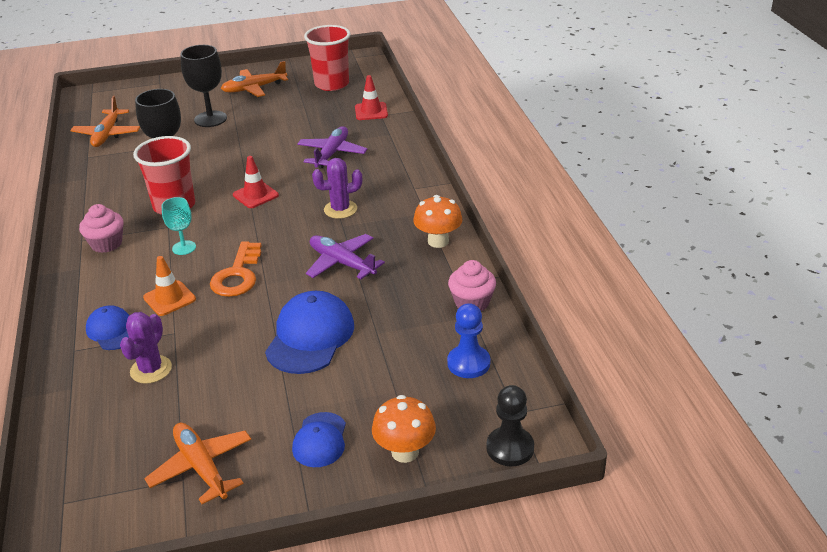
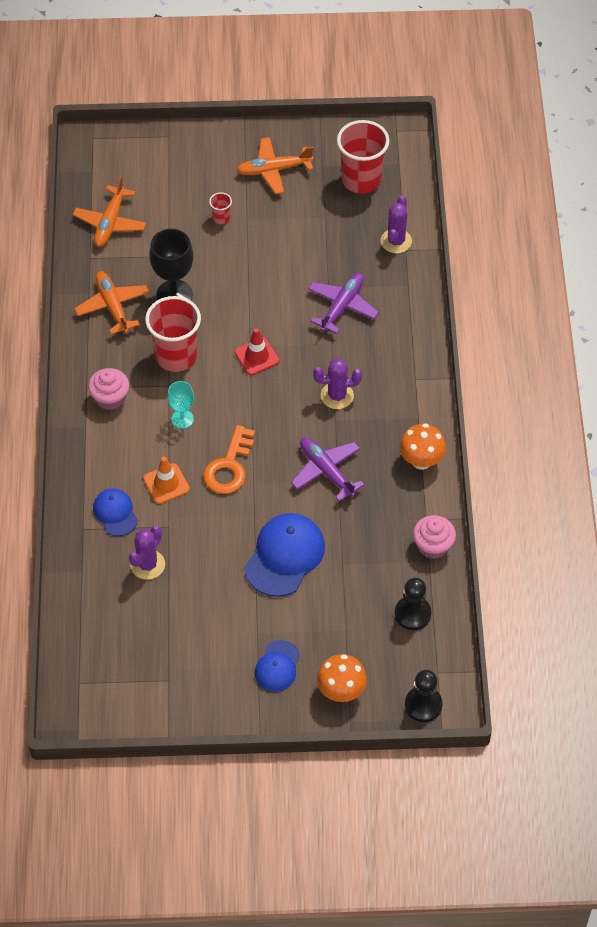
camera: 10 degrees right, 20 degrees up
orange plane [144,423,251,504] -> orange plane moved to [74,271,149,334]
black goblet [180,45,227,127] -> red cup [209,192,232,224]
red traffic cone [355,75,388,120] -> purple cactus [380,196,412,253]
blue pawn [447,303,490,378] -> black pawn [395,578,431,630]

